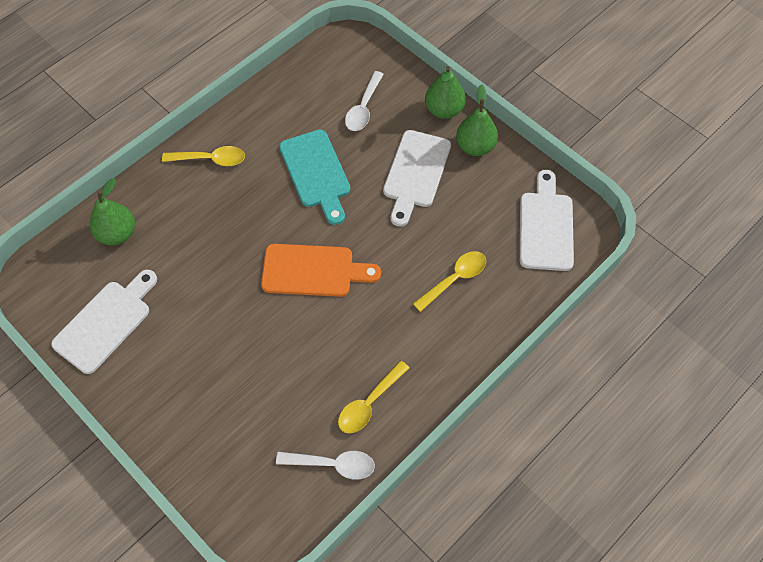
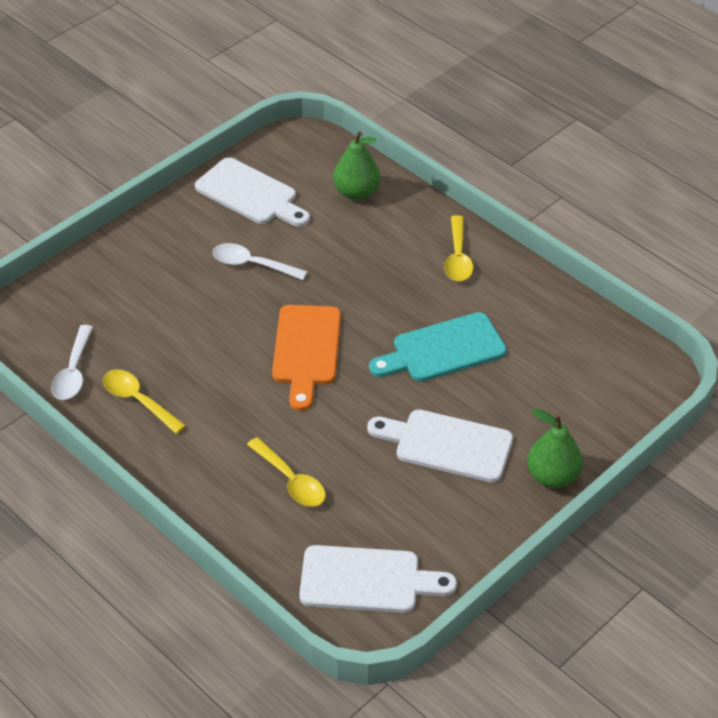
camera: 90 degrees right, 15 degrees down
white spoon [345,71,384,131] -> white spoon moved to [212,243,307,280]
green pear [456,84,498,156] -> none

